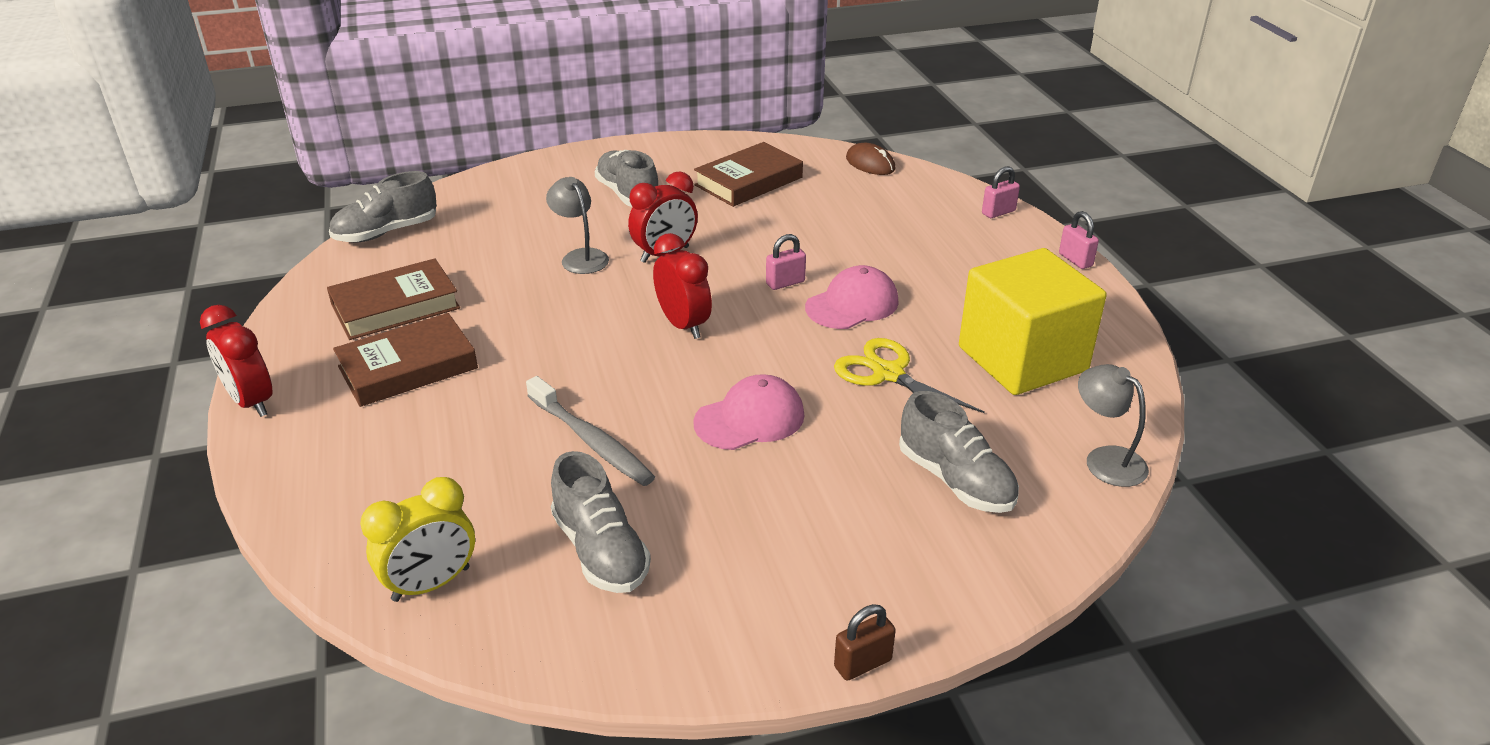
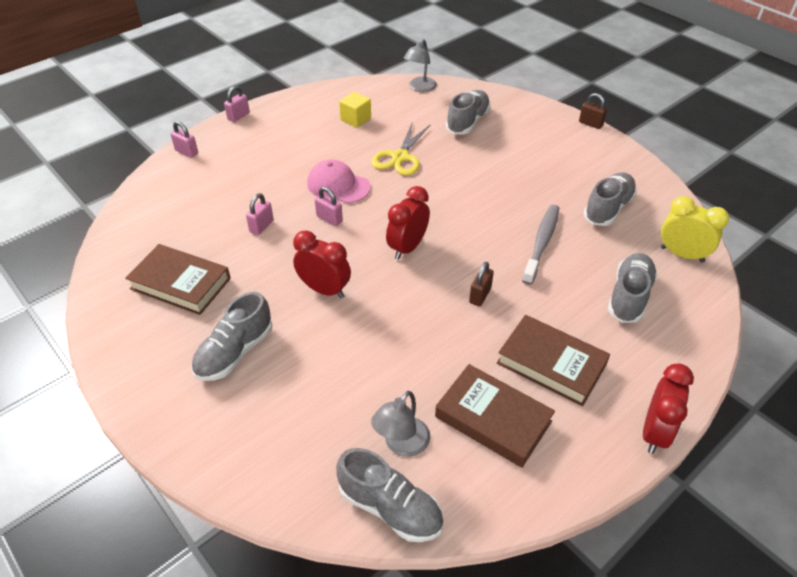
camera: 115 degrees left, 10 degrees up
grey lamp [546,177,609,274] -> grey lamp moved to [371,391,431,457]
pink cap [693,374,805,450] -> none
brown mouse [846,143,896,175] -> none
yellow cube [959,248,1107,395] -> yellow cube [339,92,371,128], size x0.43
none -> pink padlock [246,193,274,235]
none -> brown padlock [469,262,494,306]
none -> grey shoe [608,253,657,323]

